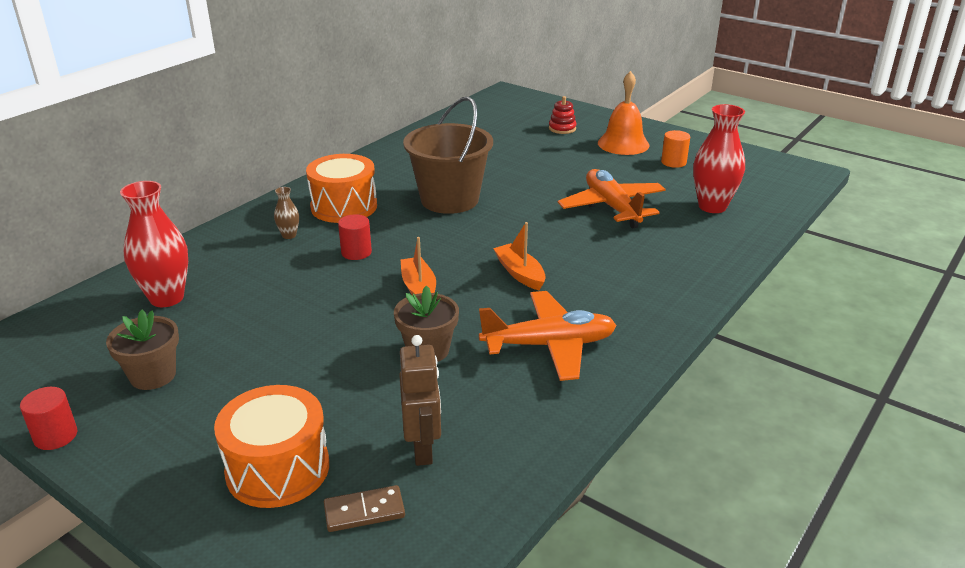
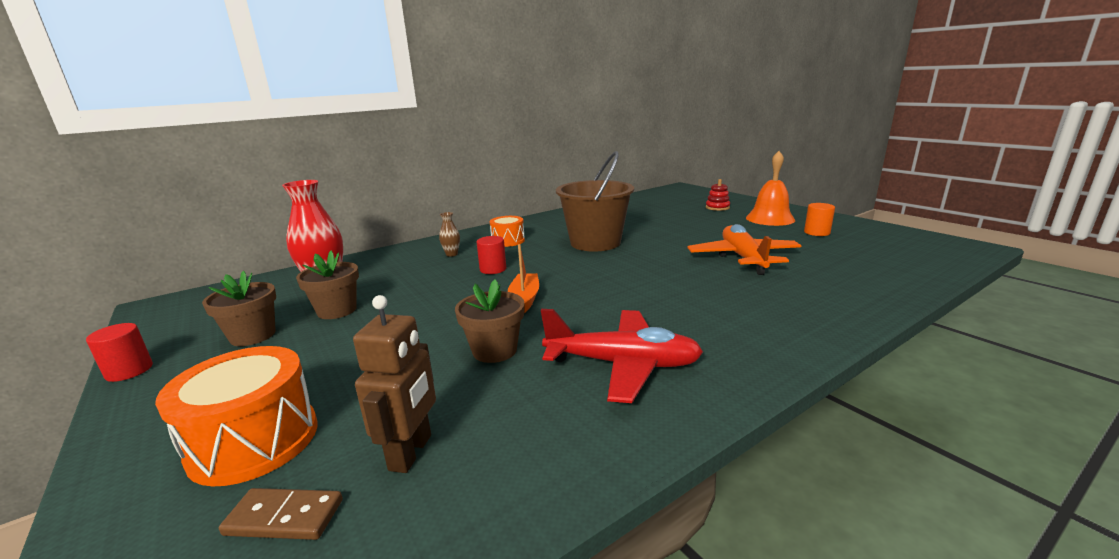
camera: 20 degrees right, 10 degrees down
orange drum [306,154,377,223] -> orange drum [489,216,525,247], size x0.61
orange plane [479,291,616,381] -> red plane [541,309,703,403]
orange boat [493,222,546,290] -> none
red vase [693,104,745,213] -> none
none -> brown flower pot [296,251,359,319]

